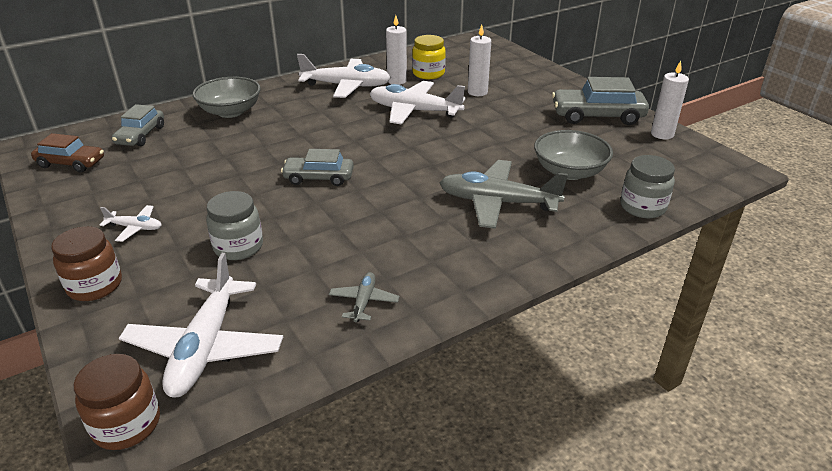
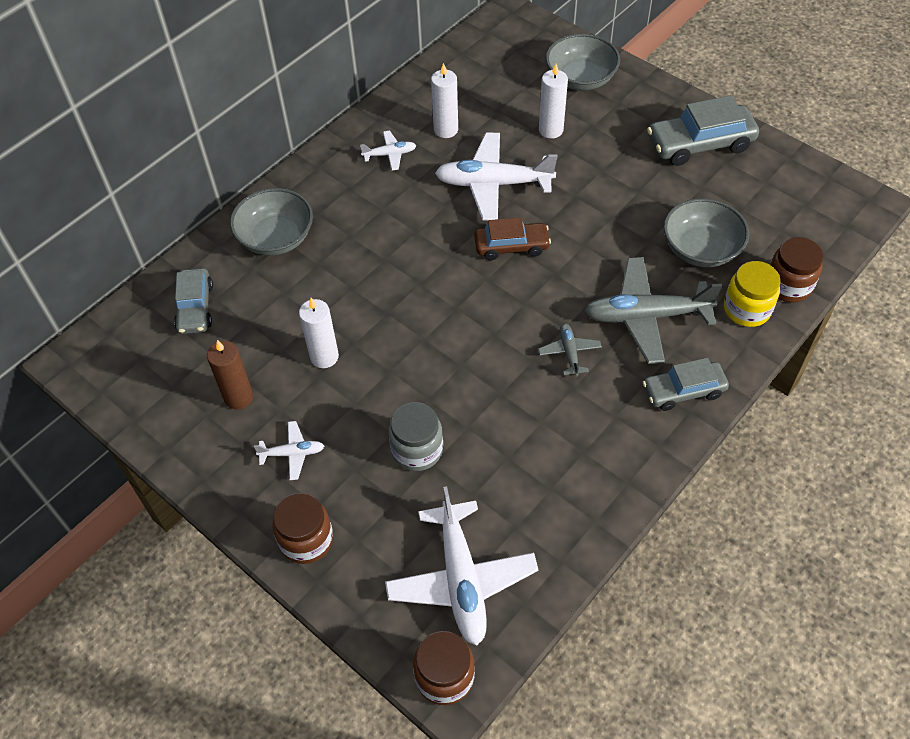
camera: 15 degrees left, 20 degrees up
brown car [31,133,104,172] -> brown car moved to [474,217,551,260]
grey car [281,149,354,186] -> grey car moved to [643,358,729,411]
white plane [297,54,391,98] -> white plane [360,131,416,171], size x0.48
grey plane [329,272,400,322] -> grey plane moved to [538,323,602,377]
yellow jar [412,35,446,79] -> yellow jar moved to [724,261,781,327]
grey jar [620,155,675,218] -> brown jar [770,237,823,303]
white candle [651,61,689,139] -> white candle moved to [299,298,339,368]
none -> brown candle [207,340,253,409]
none -> grey bowl [546,34,620,90]

